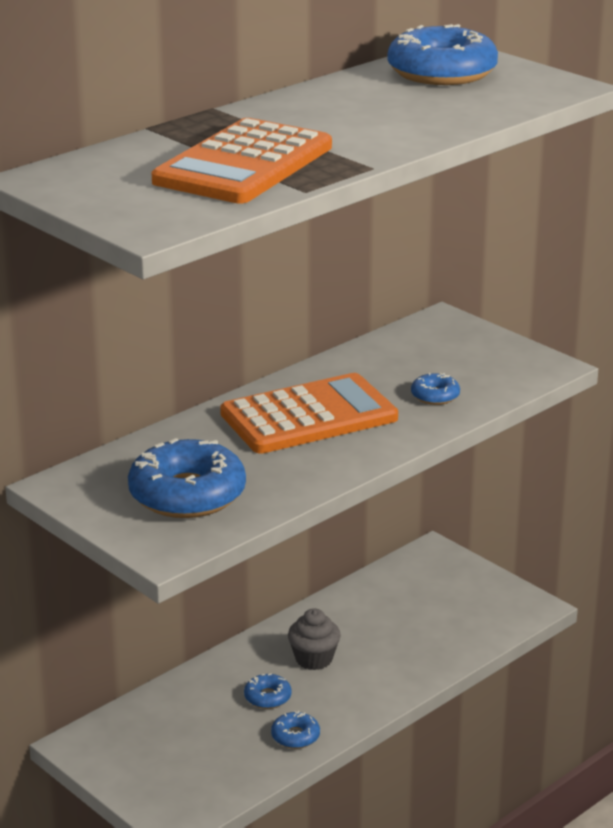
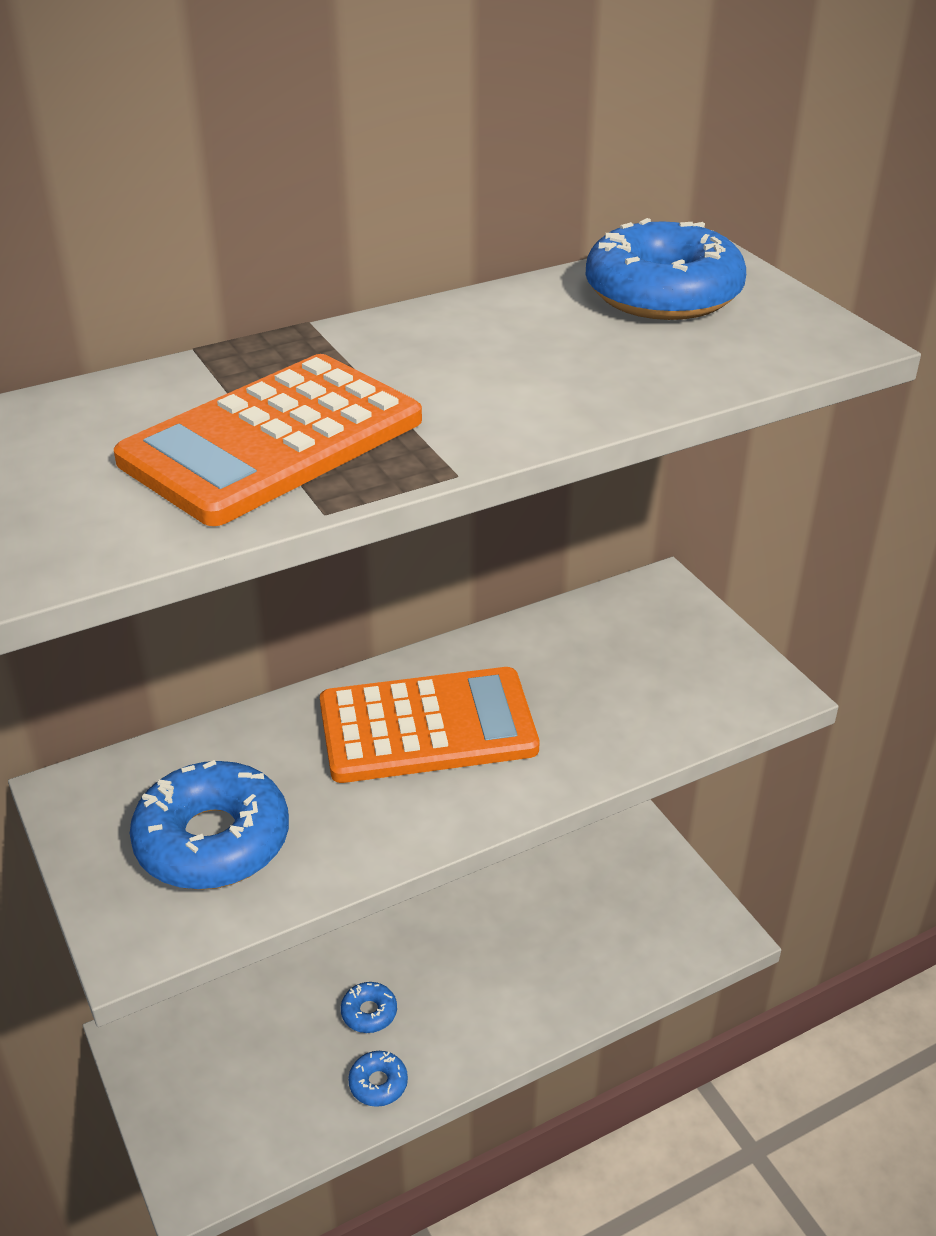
camera: 15 degrees right, 10 degrees up
grey cupcake [288,608,341,670] -> none
blue donut [411,373,460,405] -> none

